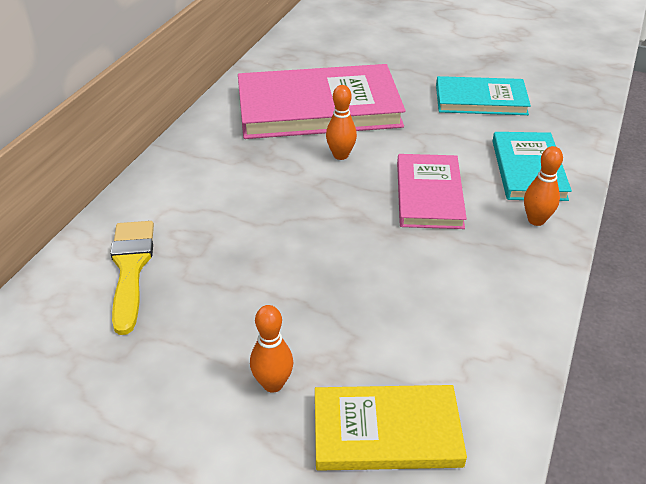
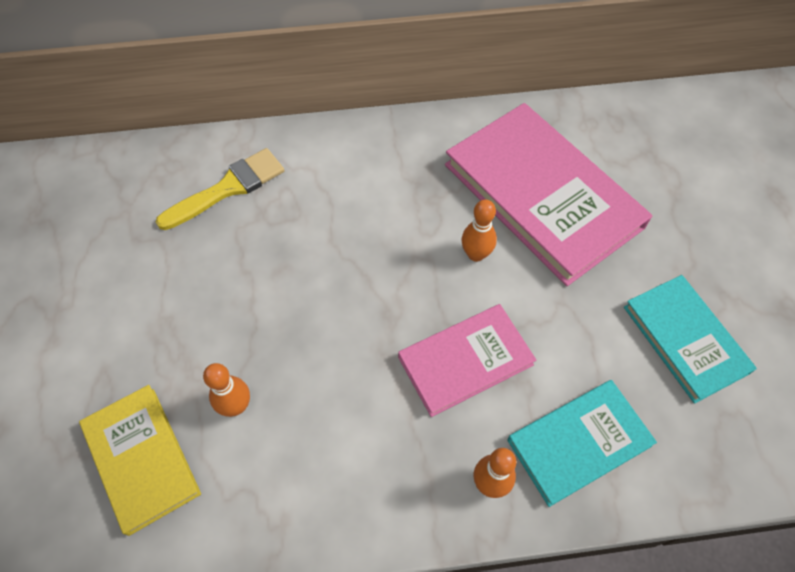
camera: 60 degrees right, 20 degrees up
orange bowling pin [250,305,293,393] -> orange bowling pin moved to [203,363,250,417]

